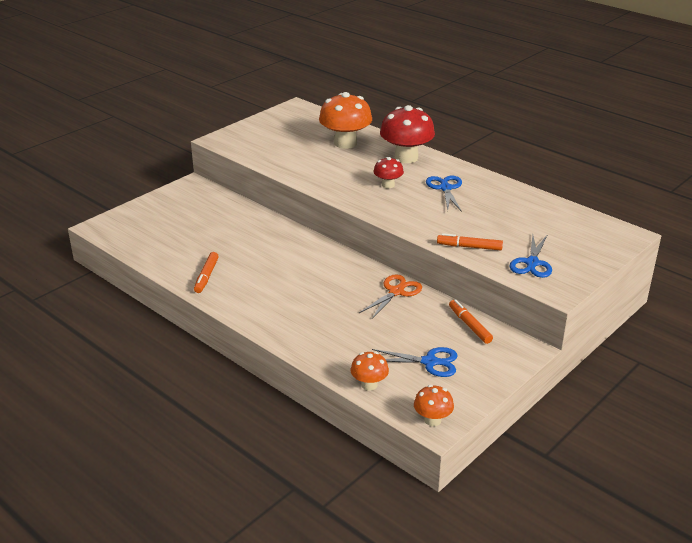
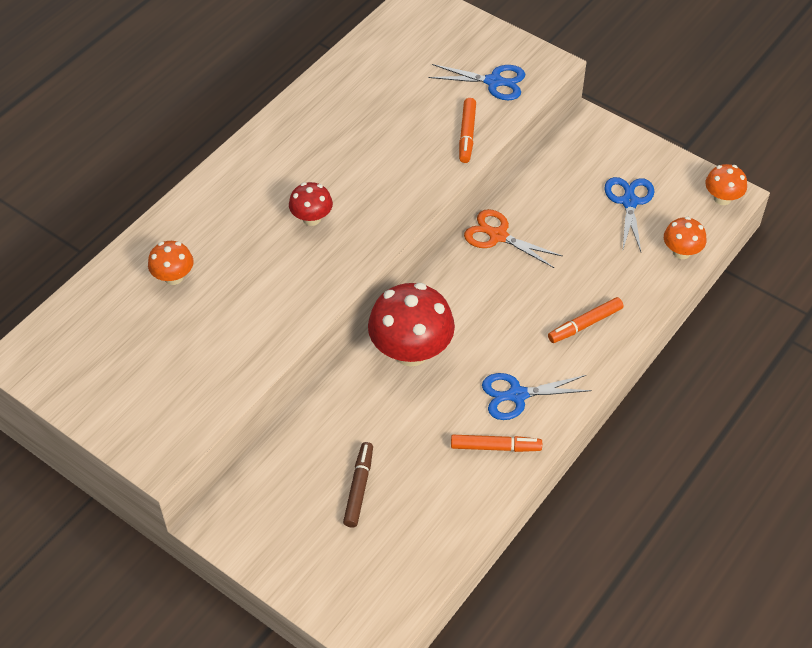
camera: 95 degrees left, 20 degrees up
orange mushroom [319,92,372,149] -> orange mushroom [148,241,193,285], size x0.52
red mushroom [380,105,435,163] -> red mushroom moved to [368,283,455,367]
blue scissors [426,175,462,212] -> blue scissors moved to [482,373,592,420]
orange marker [449,299,493,344] -> orange marker moved to [548,297,623,343]
none -> brown marker [343,442,373,528]

